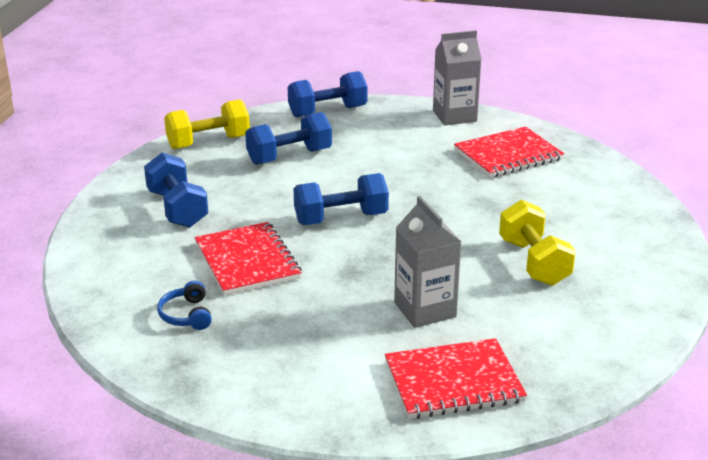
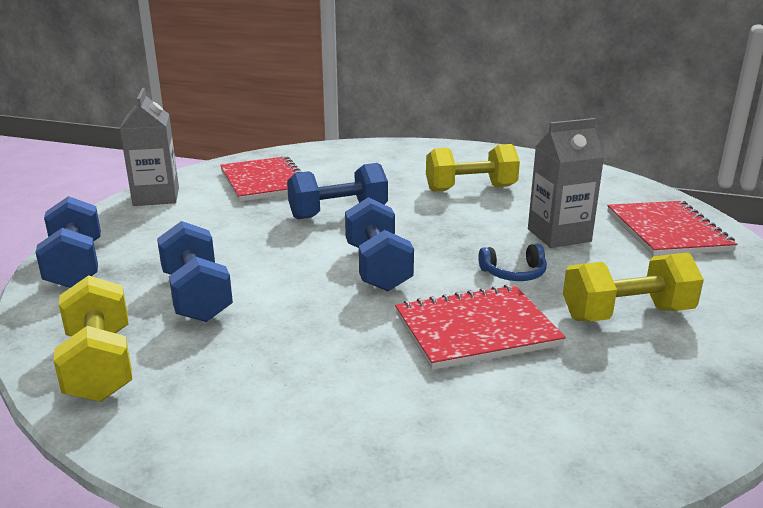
camera: 85 degrees left, 5 degrees down
blue dumbbell [144,153,208,228] -> blue dumbbell moved to [287,163,388,219]
blue headphones [157,281,212,330] -> blue headphones moved to [478,244,547,281]
none -> yellow dumbbell [563,252,704,322]

